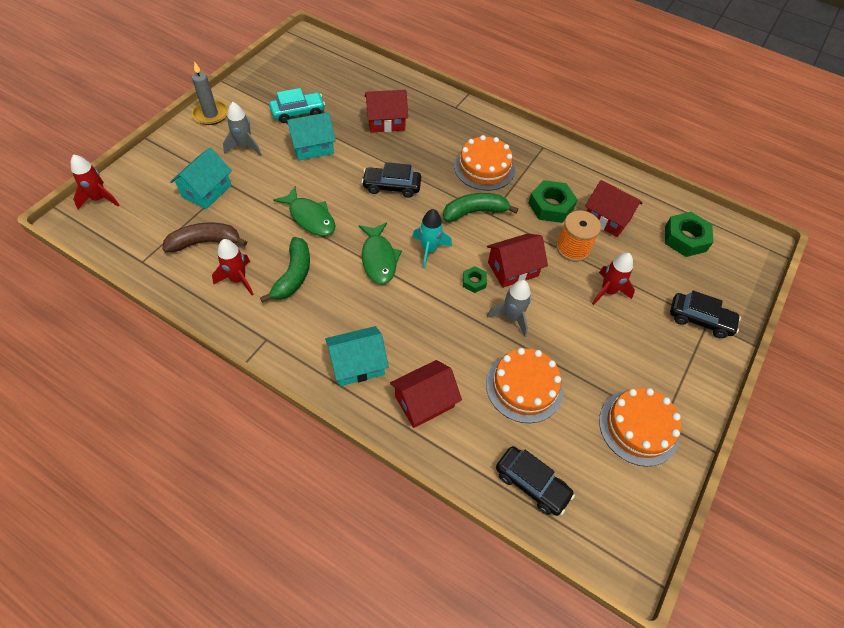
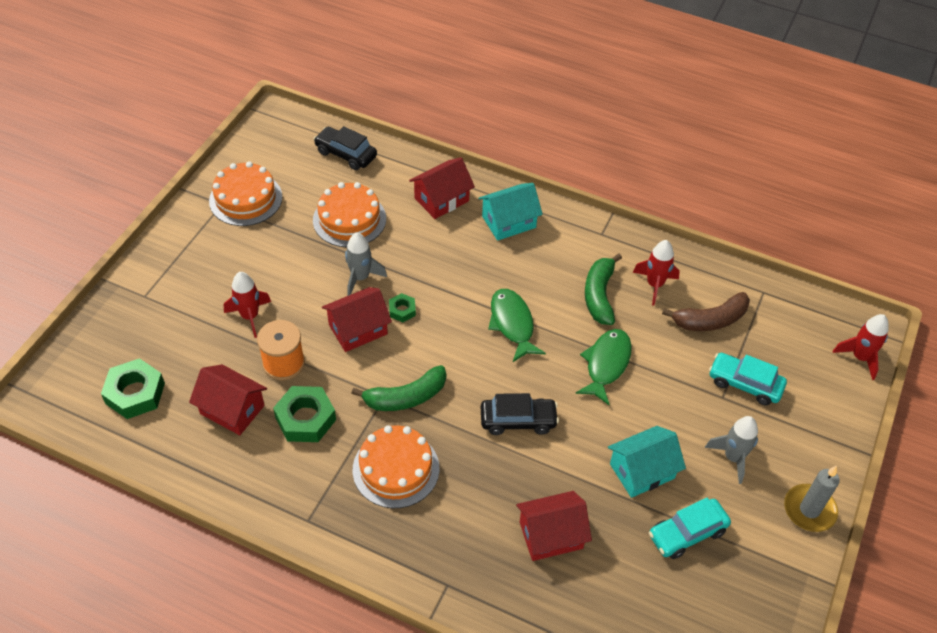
camera: 175 degrees right, 5 degrees down
turquoise house [170,148,232,209] -> turquoise car [709,353,787,405]
green fish [273,186,336,236] -> green fish turned 75 degrees clockwise [576,329,632,405]
turquoise rocket [412,209,452,268] -> none
black car [670,291,741,338] -> none

